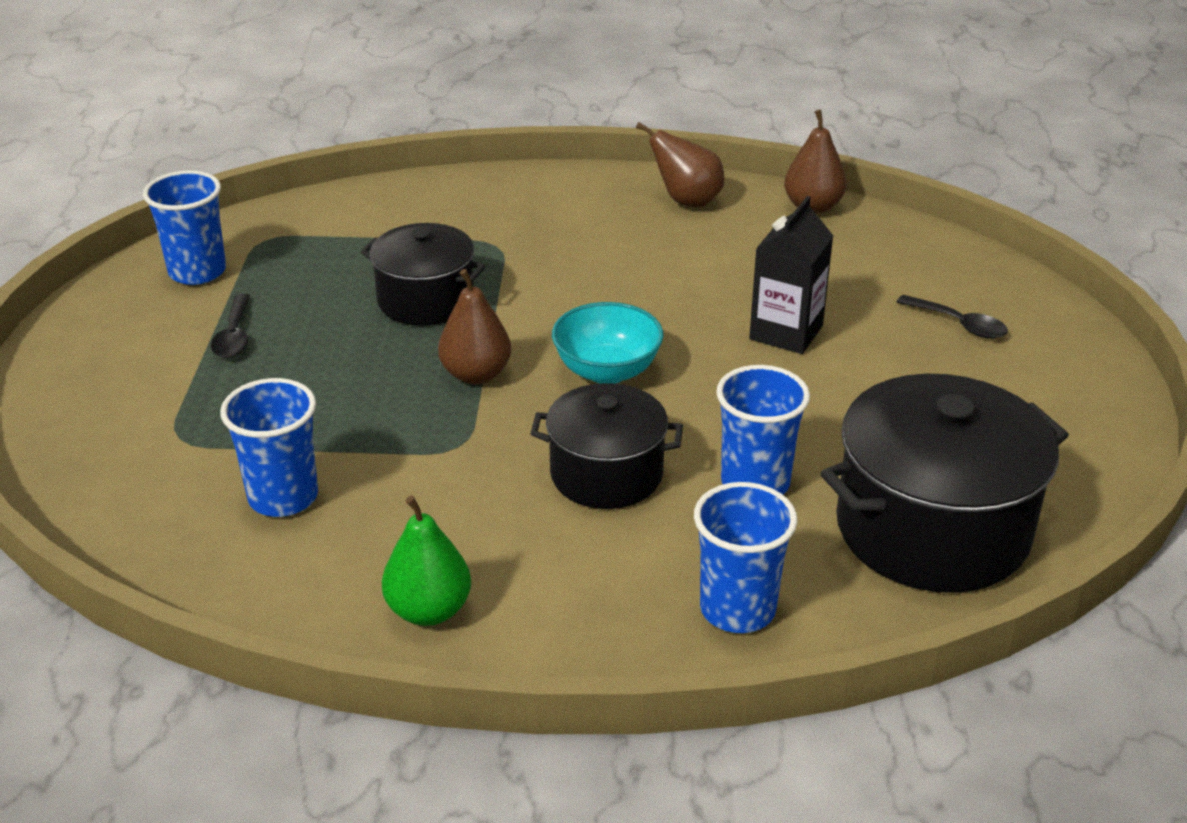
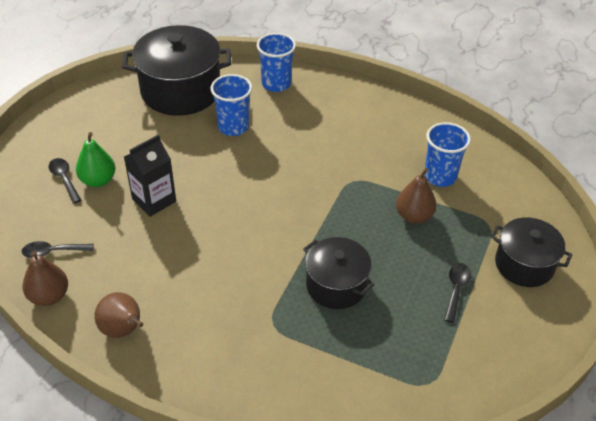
camera: 160 degrees left, 10 degrees up
blue cup [143,170,226,285] -> none
green pear [382,495,471,626] -> green pear moved to [76,132,116,187]
brown pear [438,269,511,384] -> brown pear moved to [396,168,436,224]
black pot [530,383,683,509] -> black pot moved to [491,217,572,287]
turquoise bowl [552,302,664,383] -> none
none -> black spoon [22,241,94,258]

